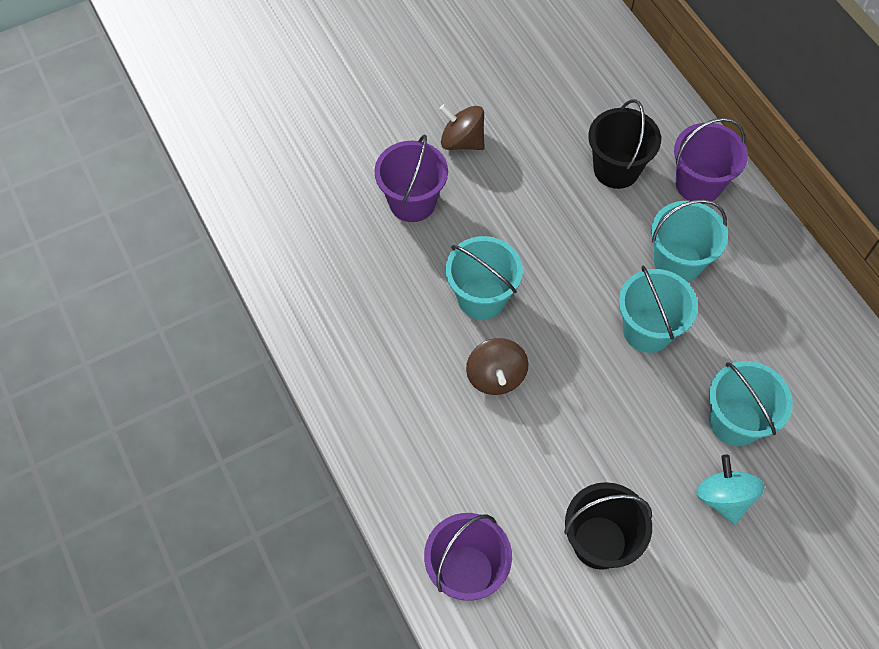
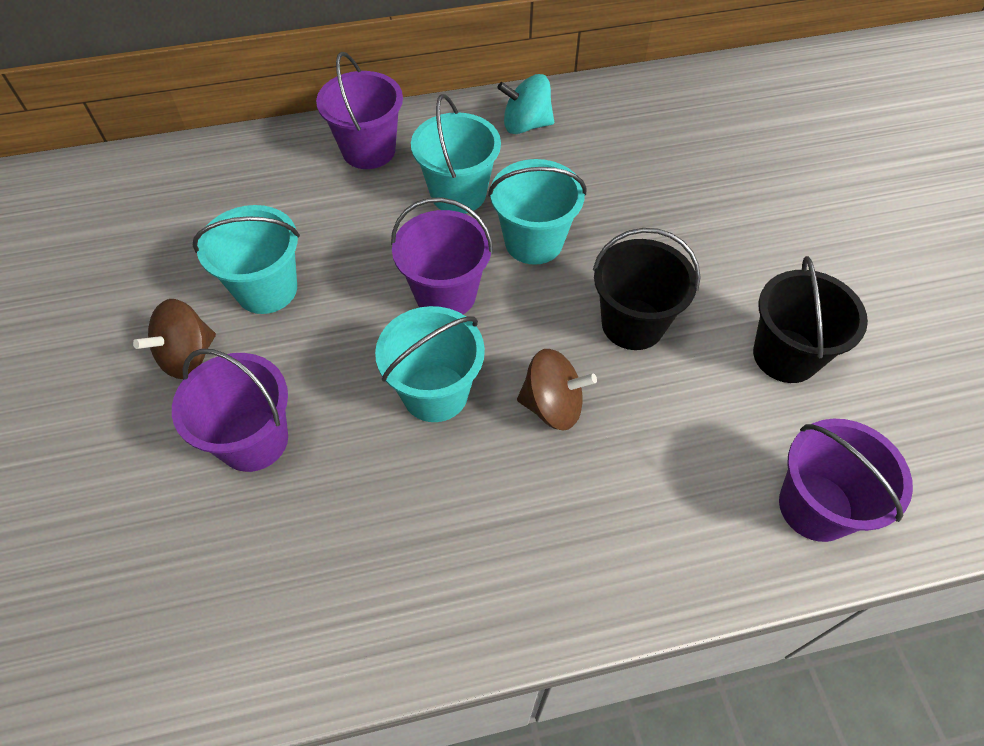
camera: 75 degrees left, 5 degrees down
black bucket [588,99,661,189] -> black bucket moved to [593,228,701,350]
turquoise spinning top [696,455,765,524] -> turquoise spinning top moved to [497,74,554,134]
turquoise bucket [709,361,793,446] -> turquoise bucket moved to [193,205,300,314]
none -> purple bucket [391,197,493,314]

